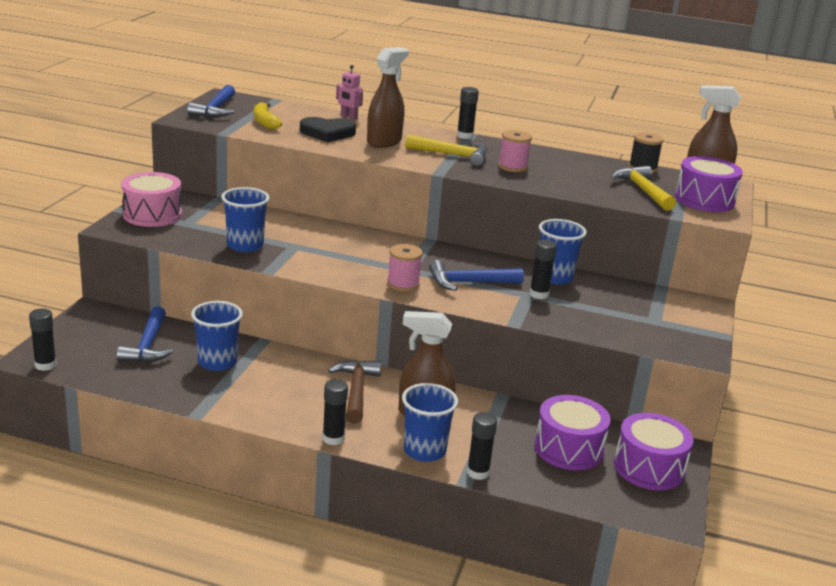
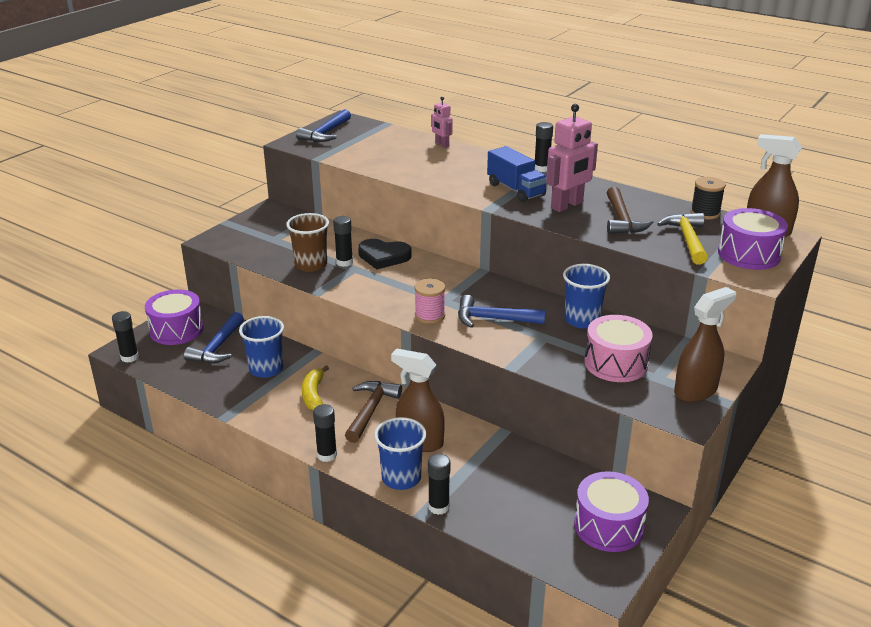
camera: 20 degrees right, 5 degrees up
pink drum [121,172,182,227] -> pink drum moved to [585,315,653,382]
blue cup [221,187,270,252] -> brown cup [286,213,329,272]
yellow banana [254,102,282,130] -> yellow banana moved to [302,365,329,410]
black heart [300,117,356,142] -> black heart moved to [358,239,412,269]
brown spray bottle [367,47,409,148] -> brown spray bottle moved to [674,287,736,402]
yellow hammer [405,134,488,166] -> blue truck [487,146,547,202]
pink spool [498,130,532,172] -> pink robot [546,104,598,212]
black glue stick [529,239,557,299] -> black glue stick moved to [333,216,353,267]
purple drum [535,395,611,470] -> purple drum moved to [145,289,204,345]
none -> brown hammer [607,187,654,234]

